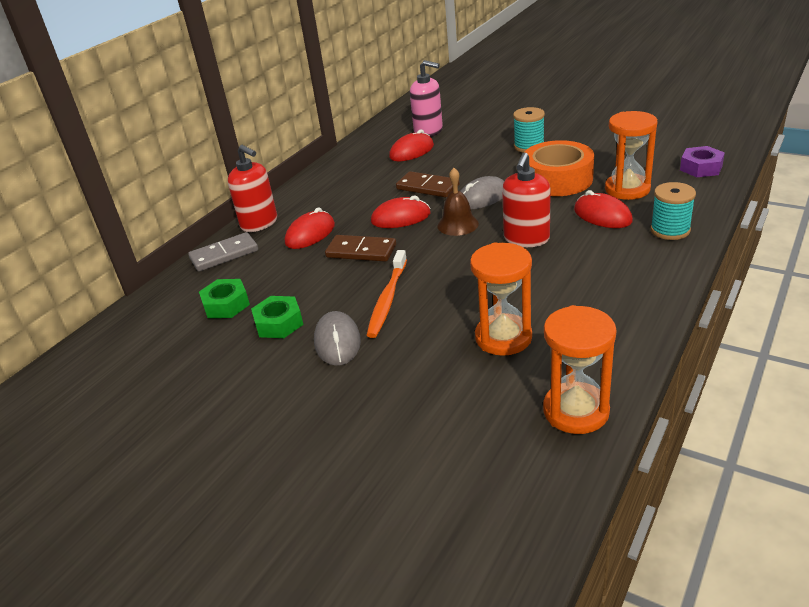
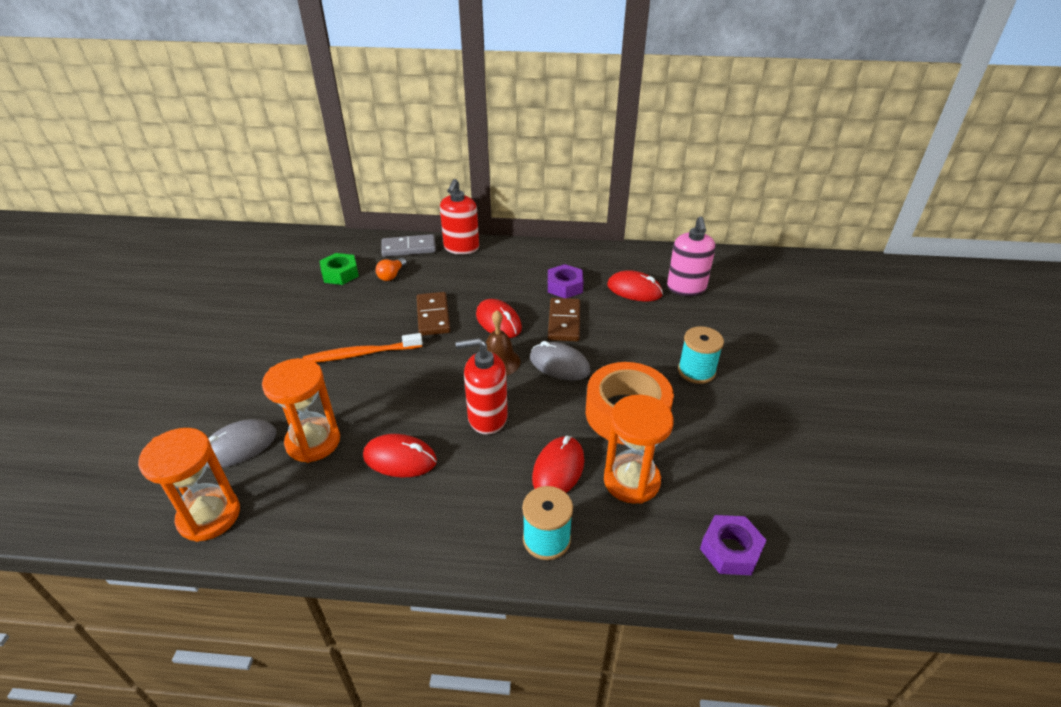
camera: 60 degrees right, 5 degrees up
grey domino [188,232,258,271] -> grey domino turned 45 degrees counterclockwise [381,234,436,257]
green nut [251,296,303,338] -> none
red mouse [285,207,335,249] -> red mouse moved to [363,434,437,477]
grey mouse [314,311,361,366] -> grey mouse moved to [207,419,277,468]
none -> orange light bulb [376,258,407,281]
none -> purple nut [548,264,584,298]

